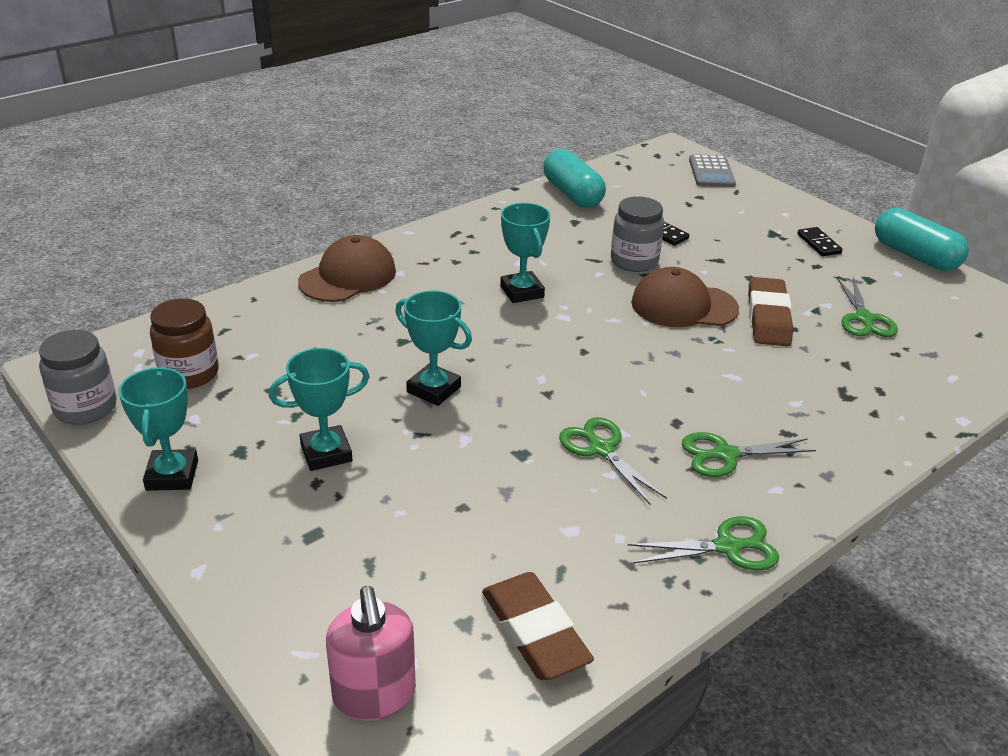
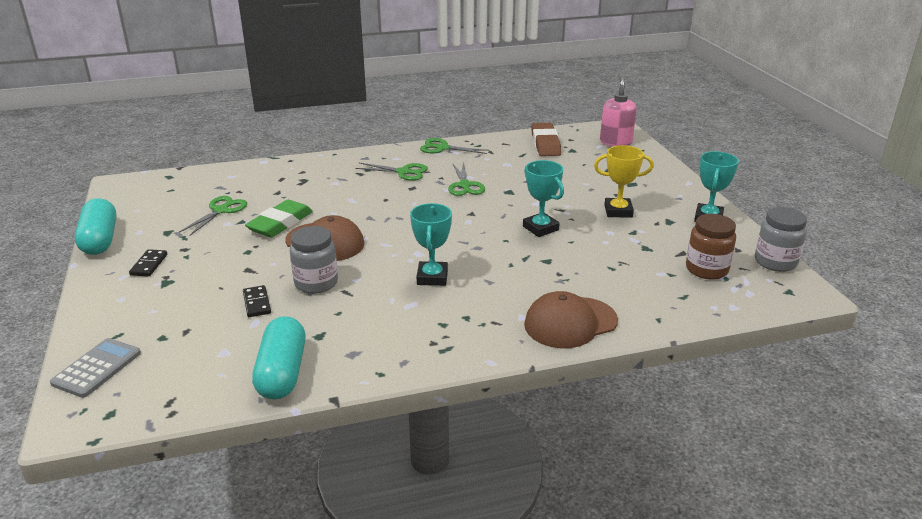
camera: 155 degrees left, 5 degrees down
turquoise trophy [269,348,370,471] -> yellow trophy [594,145,654,218]
brown eraser [748,277,793,346] -> green eraser [245,200,313,237]

